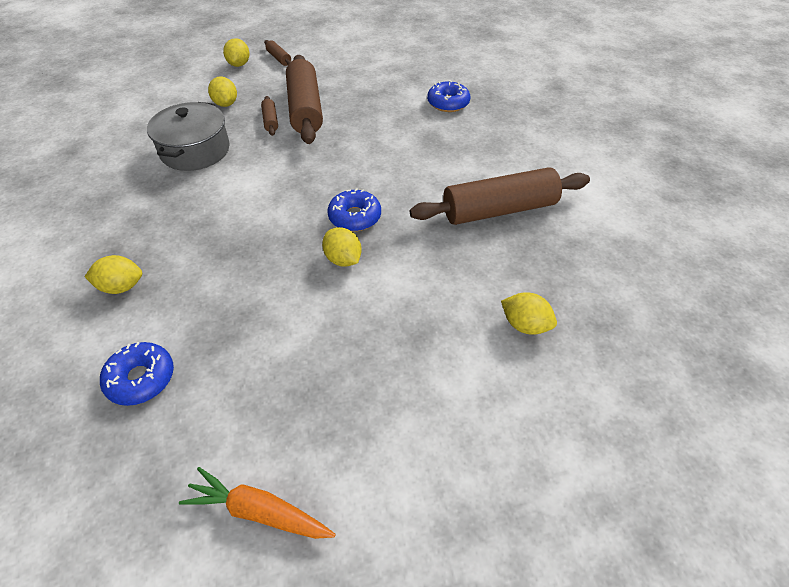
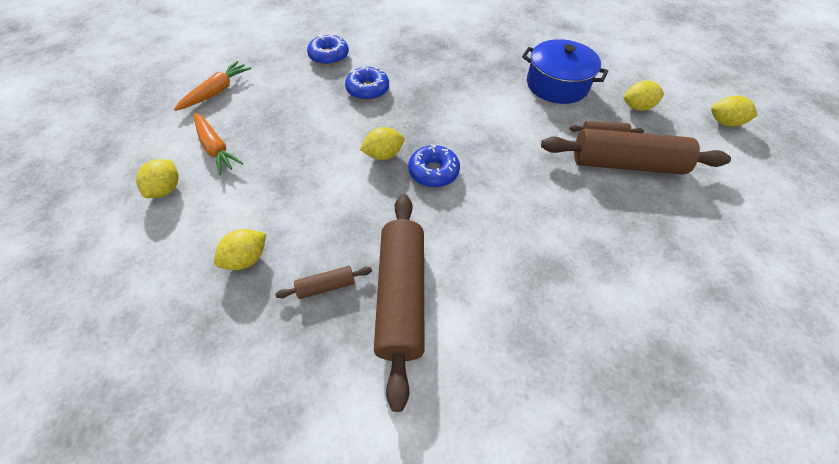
camera: 105 degrees right, 5 degrees up
yellow lemon [84,255,142,294] -> yellow lemon moved to [136,159,178,198]
grey pot [147,102,230,171] -> blue pot [522,39,608,104]
brown rolling pin [264,40,292,66] -> brown rolling pin moved to [276,266,372,299]
blue donut [427,80,470,112] -> blue donut moved to [345,66,389,100]
none -> orange carrot [194,113,243,175]

